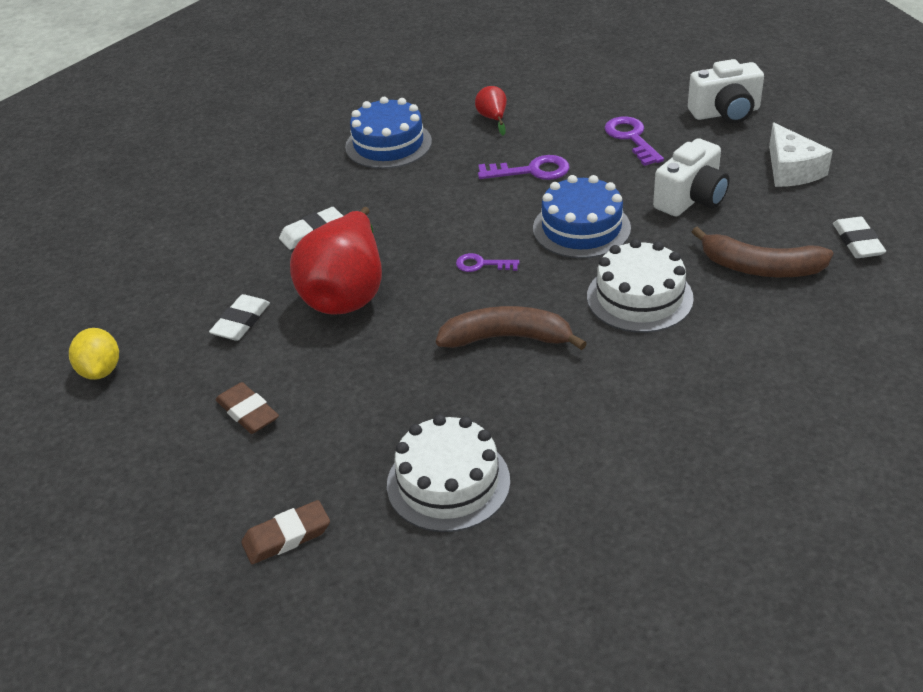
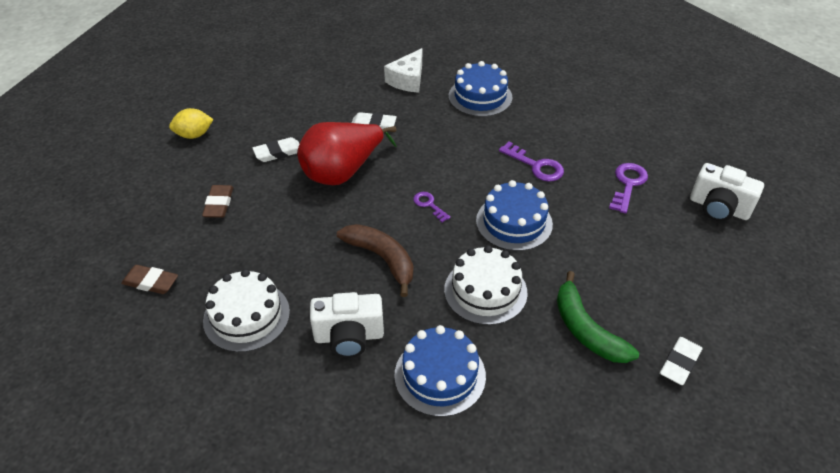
camera: 40 degrees right, 5 degrees up
yellow lemon [69,328,119,380] -> yellow lemon turned 45 degrees clockwise [169,108,214,139]
red pear [475,86,507,136] -> none
white camera [653,138,730,217] -> white camera moved to [310,292,384,358]
brown banana [692,227,833,277] -> green banana [557,271,639,363]
white cheese [769,123,833,187] -> white cheese moved to [384,48,422,93]
none -> blue cake [394,325,486,417]

